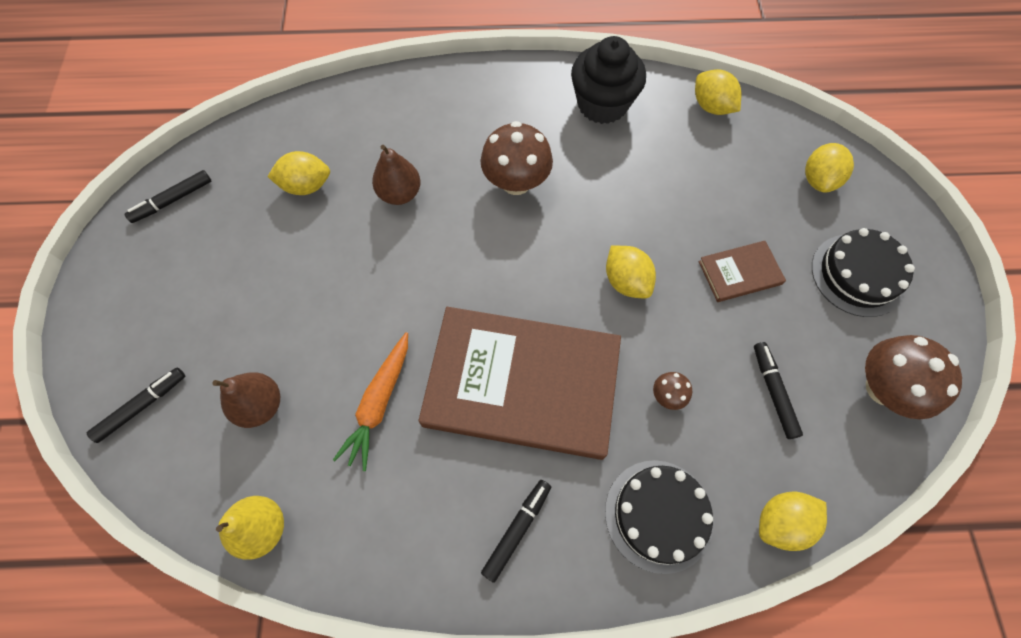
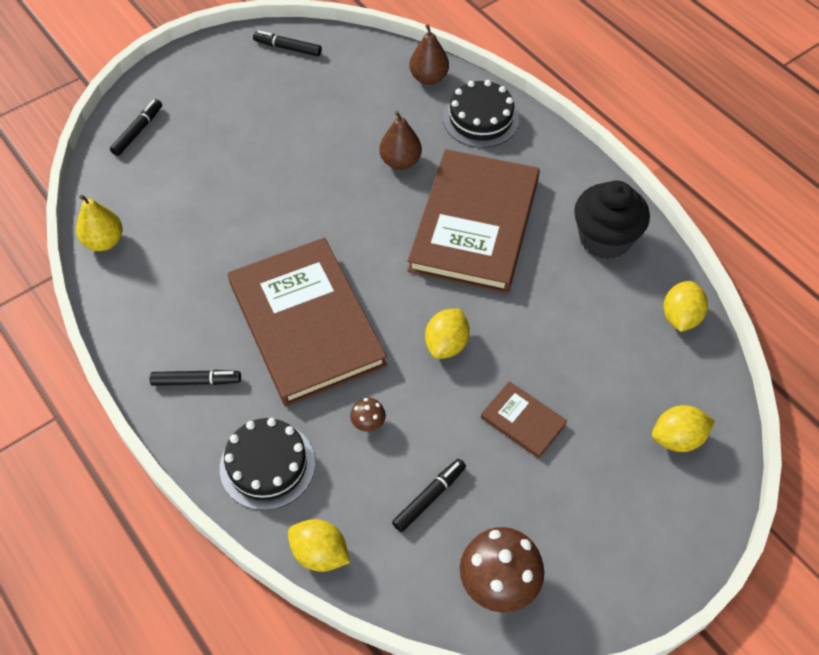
camera: 55 degrees right, 10 degrees down
black marker [87,368,185,443] -> black marker turned 75 degrees counterclockwise [110,99,162,156]
brown pear [213,373,280,428] -> brown pear moved to [409,24,449,85]
yellow lemon [267,151,330,195] -> none
orange carrot [333,332,408,471] -> none
brown mushroom [481,121,553,195] -> brown book [408,149,540,293]
black cake [812,228,915,317] -> black cake moved to [443,80,519,148]

